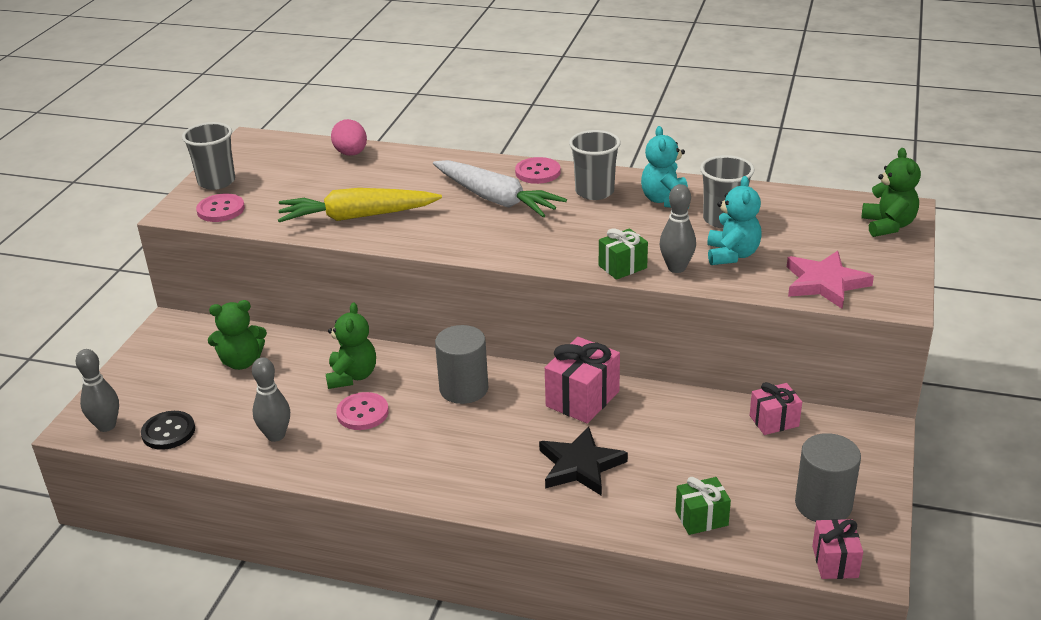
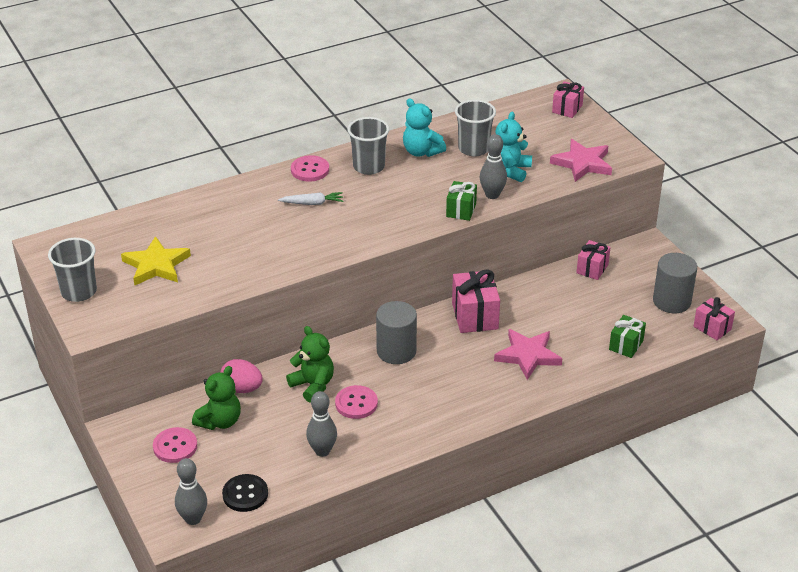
camera: 45 degrees left, 5 degrees up
pink button [196,194,245,222] -> pink button moved to [153,427,197,463]
yellow carrot [278,188,442,222] -> none
pink egg [331,119,367,156] -> pink egg moved to [221,359,263,393]
white carrot [433,160,567,217] -> white carrot [278,192,344,205], size x0.48
black star [539,426,628,496] -> pink star [494,329,562,380]
turquoise teddy bear [707,176,762,265] -> turquoise teddy bear turned 120 degrees counterclockwise [495,112,532,182]
green teddy bear [862,148,921,237] -> pink gift [552,81,584,118]
none -> yellow star [121,236,191,286]

